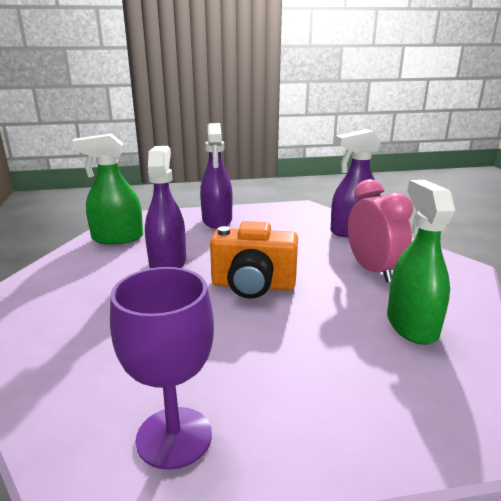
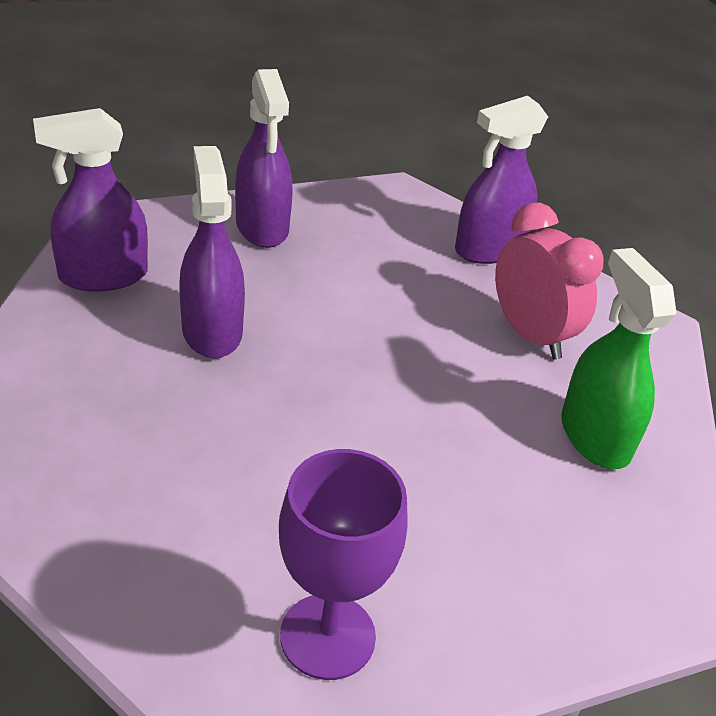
camera: 15 degrees left, 15 degrees up
green spray bottle [72,133,143,245] -> purple spray bottle [33,108,148,292]
orange camera [210,221,298,299] -> none

